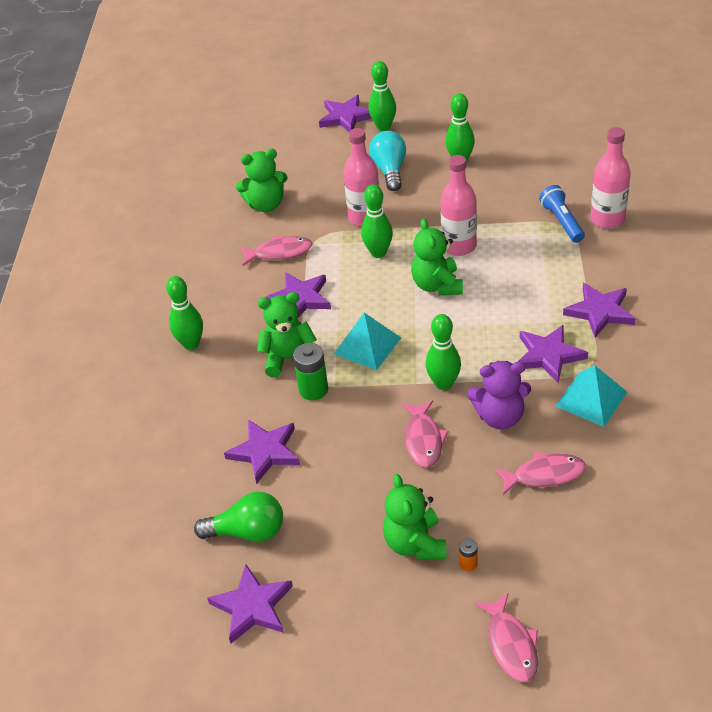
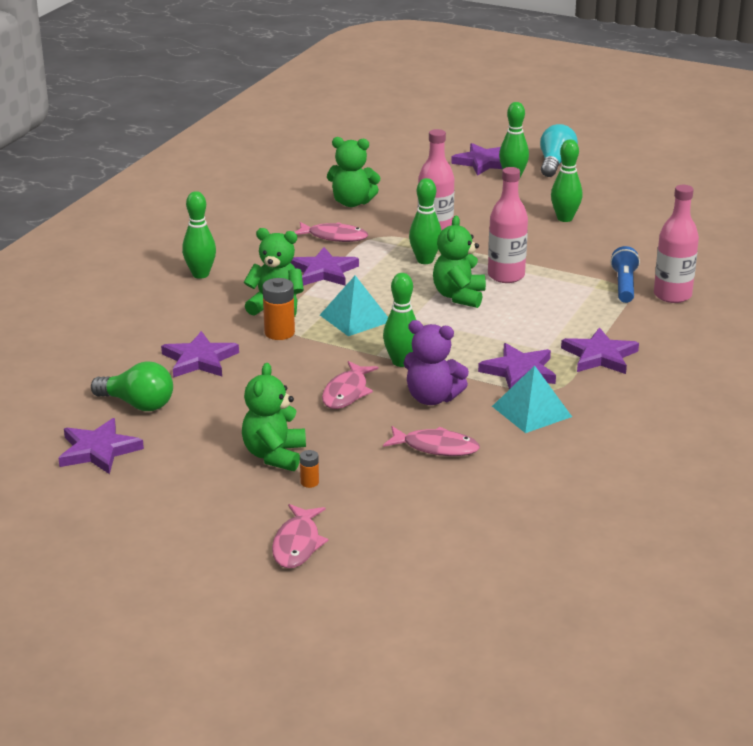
camera: 20 degrees right, 15 degrees down
green battery [293,343,328,400] -> orange battery [263,278,295,340]
turquoise light bulb [369,131,406,191] -> turquoise light bulb moved to [540,124,578,177]

